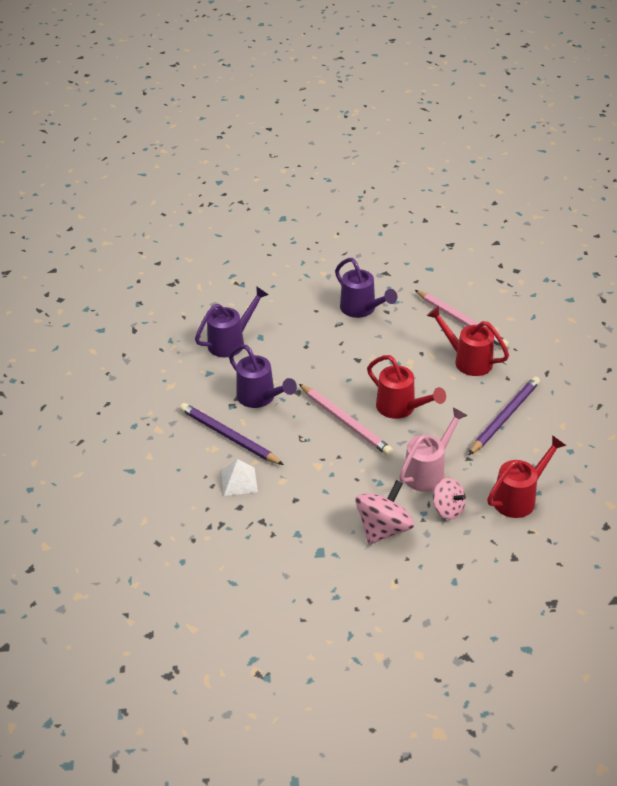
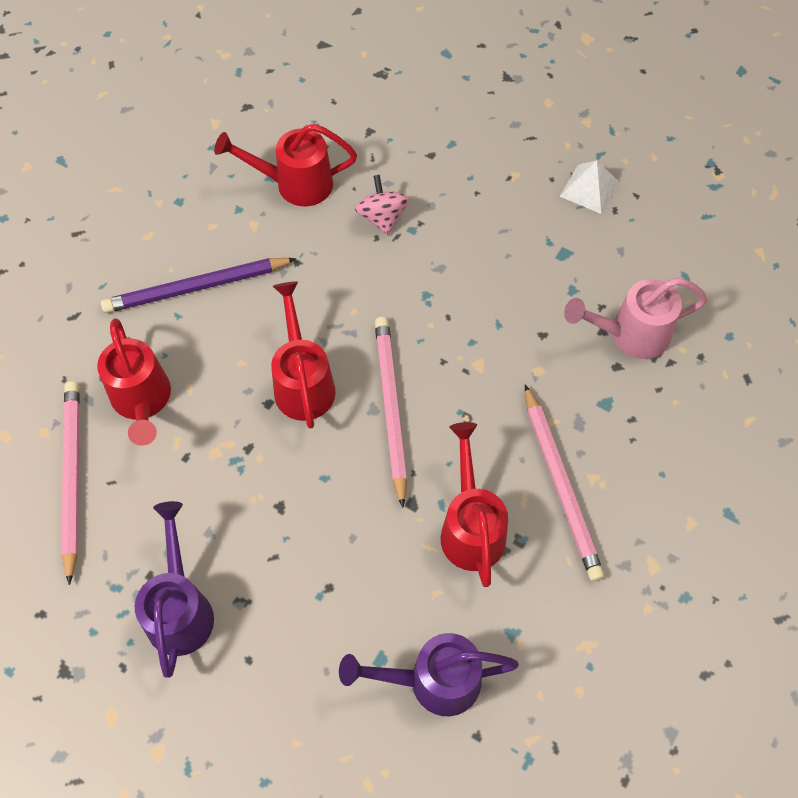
camera: 145 degrees left, 20 degrees up
purple pencil [180,403,284,465] -> pink pencil [525,384,604,581]
white pyramid [221,459,258,496] -> white pyramid moved to [559,160,619,214]
purple watering can [229,345,297,408] -> red watering can [441,422,508,587]
pink spinning top [355,480,414,545] -> none
pink watering can [399,407,468,492] -> pink watering can moved to [564,278,708,359]

